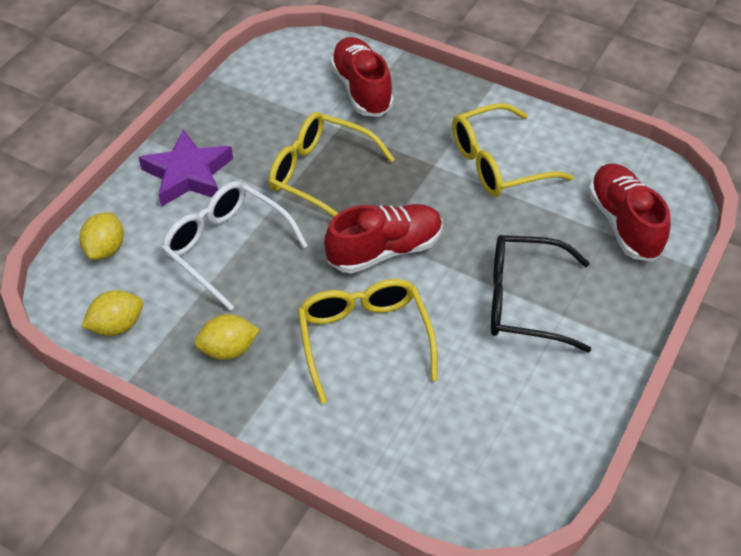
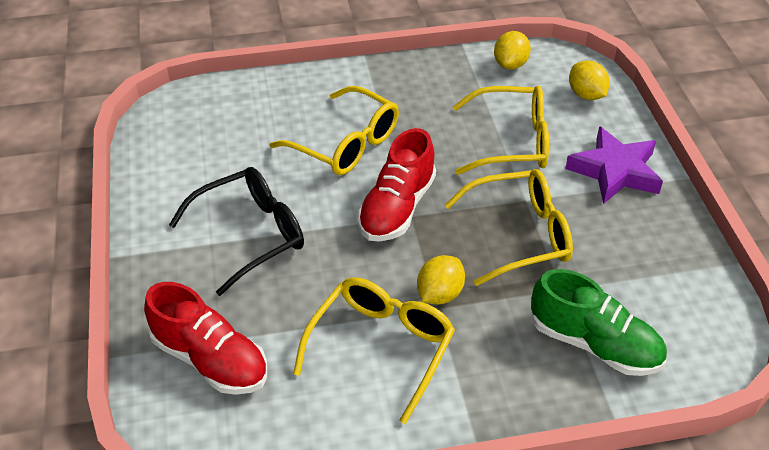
camera: 140 degrees right, 5 degrees down
white glasses [162,181,308,311] -> yellow glasses [453,86,549,175]
yellow lemon [194,314,260,360] -> yellow lemon moved to [417,255,465,305]
red shoe [330,37,394,117] -> green shoe [531,269,667,376]

